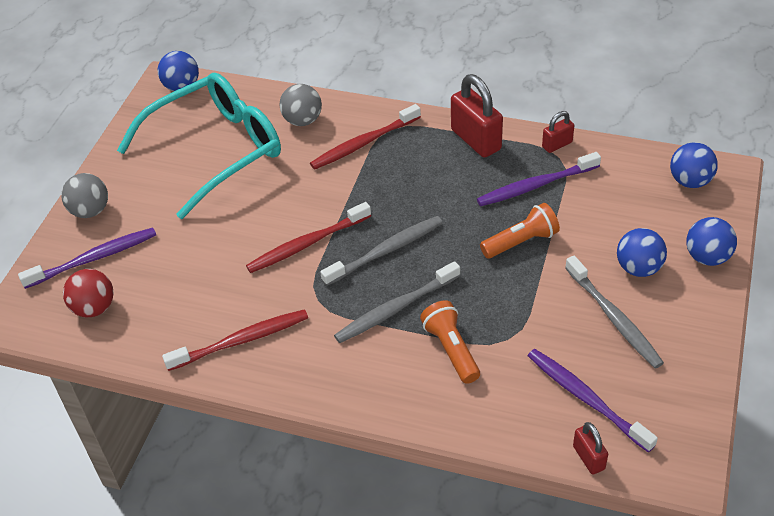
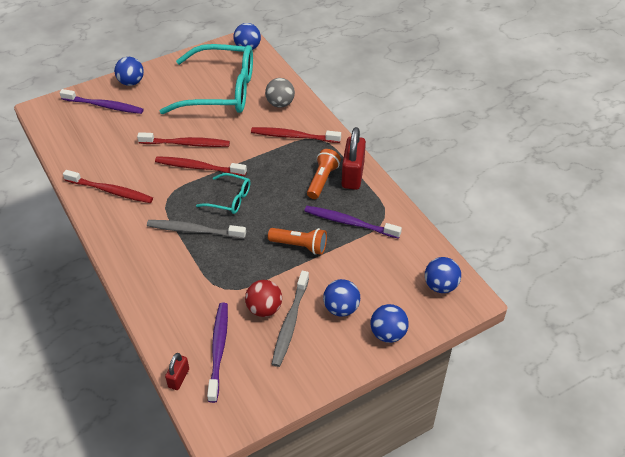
camera: 40 degrees right, 0 degrees up
grey ball [61,173,108,218] -> blue ball [114,57,144,86]
red ball [63,269,114,317] -> red ball moved to [245,280,282,317]
grey toothbrush [320,216,443,286] -> turquoise glasses [196,173,250,214]
orange flashlight [420,300,480,384] -> orange flashlight moved to [307,149,341,199]
red padlock [542,111,574,153] -> none
none -> red toothbrush [137,132,230,147]

